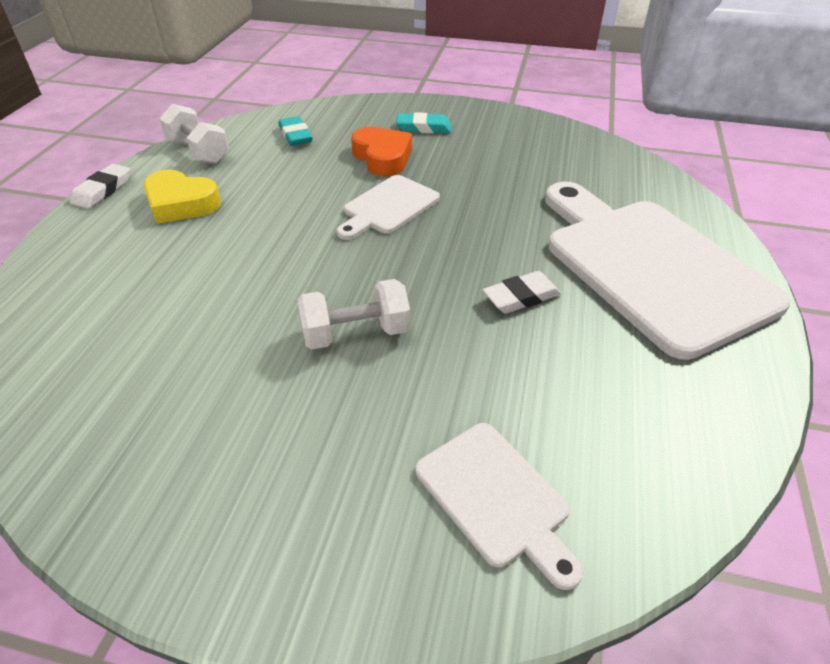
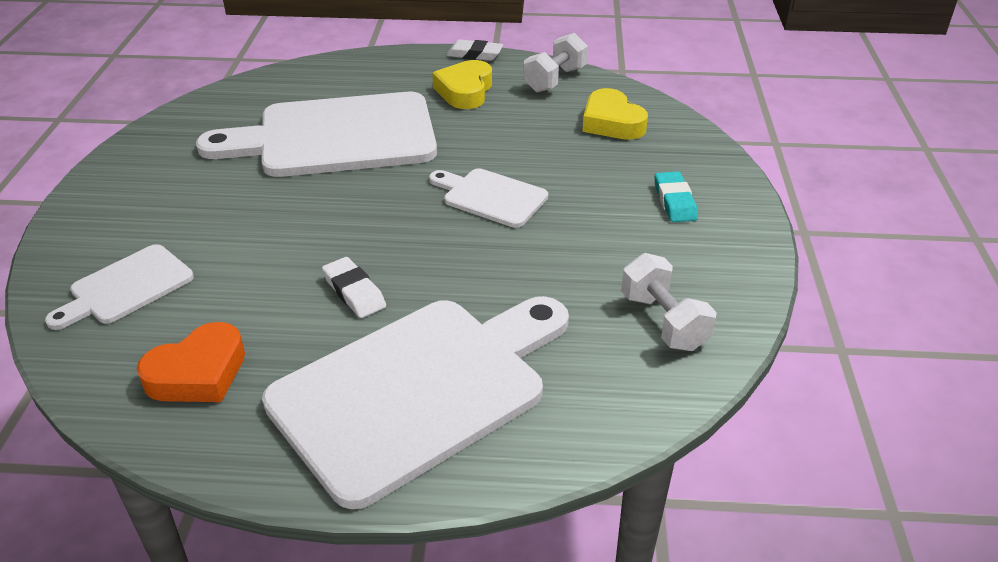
camera: 80 degrees right, 5 degrees down
turquoise eraser [278,116,313,146] -> yellow heart [582,88,648,140]
white dumbbell [297,279,410,349] -> white dumbbell moved to [621,253,717,351]
orange heart [351,127,412,176] -> orange heart moved to [137,322,245,402]
none -> white cutting board [196,92,437,177]

